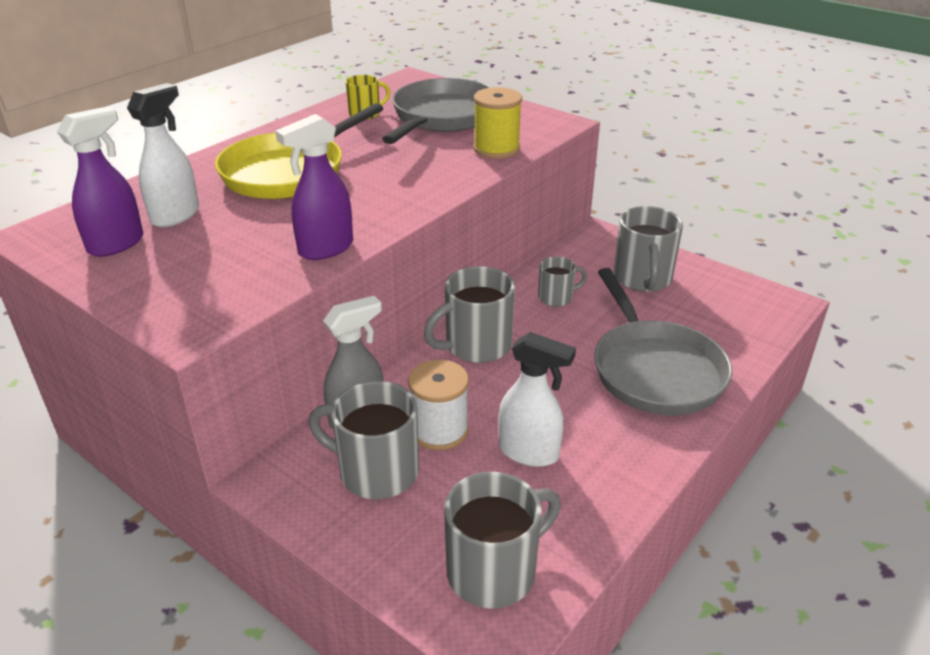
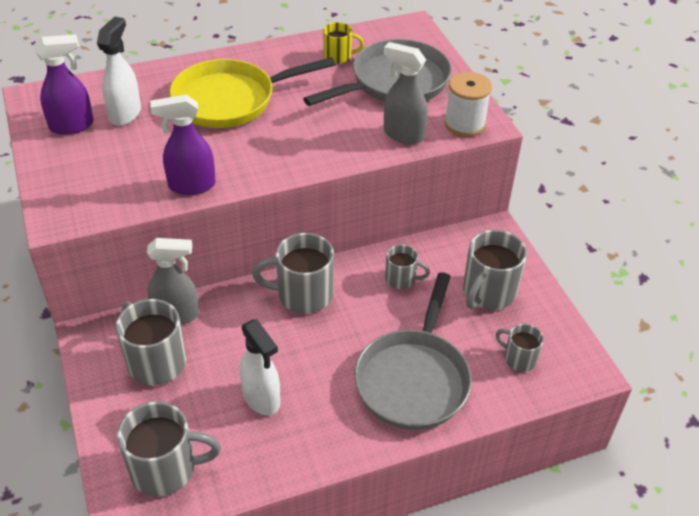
camera: 30 degrees right, 10 degrees up
white spray bottle [127,83,199,227] -> white spray bottle turned 45 degrees counterclockwise [97,17,141,126]
white spool [408,360,469,450] -> white spool moved to [444,72,492,137]
yellow spool [473,87,522,159] -> grey spray bottle [384,42,428,144]
none -> grey mug [496,324,544,372]

